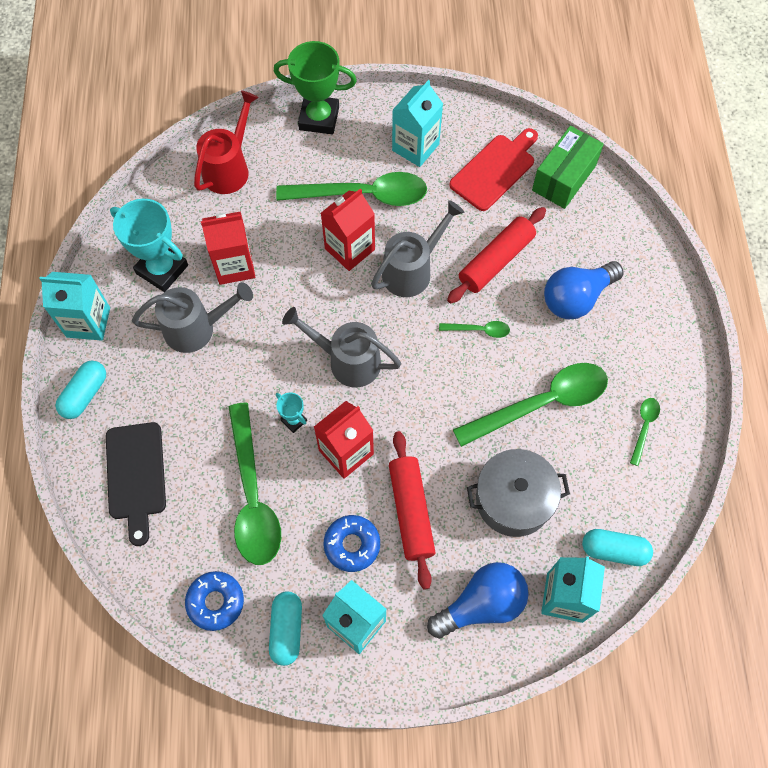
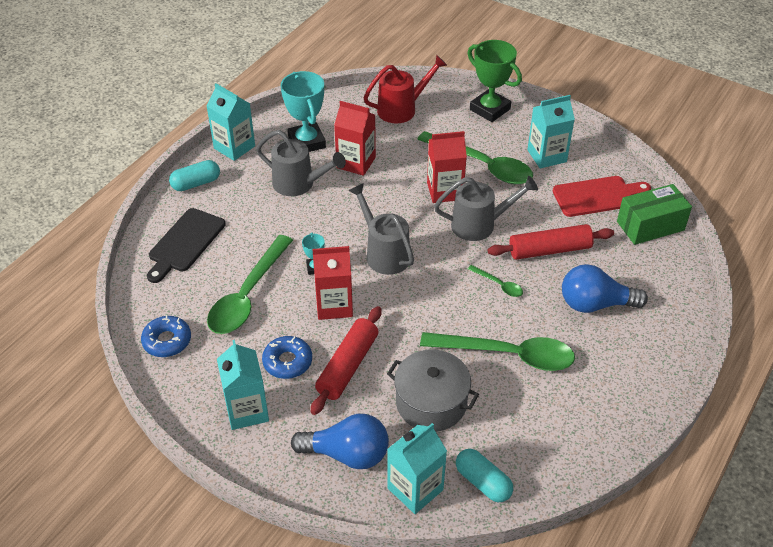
camera: 35 degrees right, 20 degrees down
turquoise capsule [269,592,302,666] -> none
green spoon [630,398,660,466] -> none

